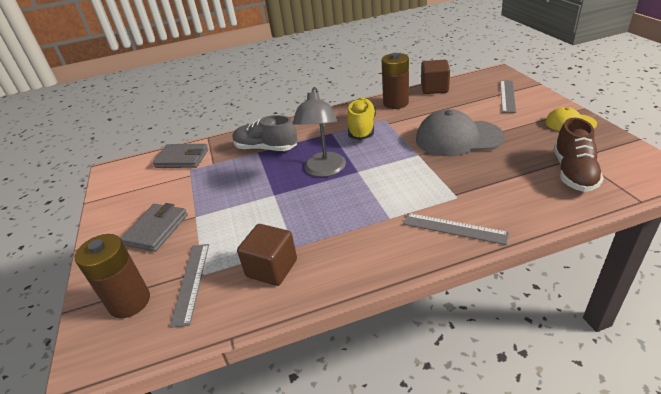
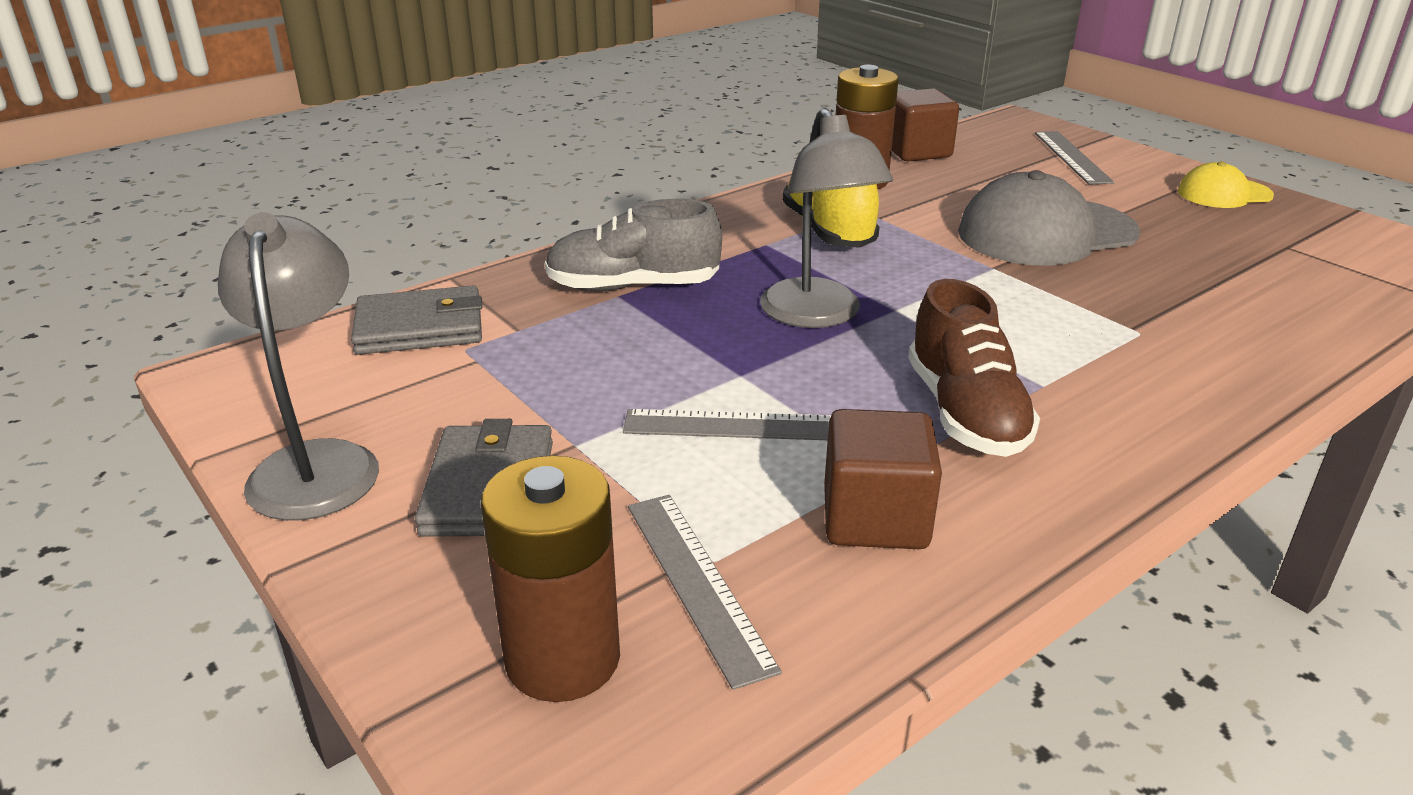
camera: 25 degrees left, 5 degrees down
grey ruler [403,213,509,245] -> grey ruler moved to [623,409,831,440]
brown shoe [554,118,604,192] -> brown shoe moved to [908,279,1040,457]
none -> grey lamp [218,212,379,521]

